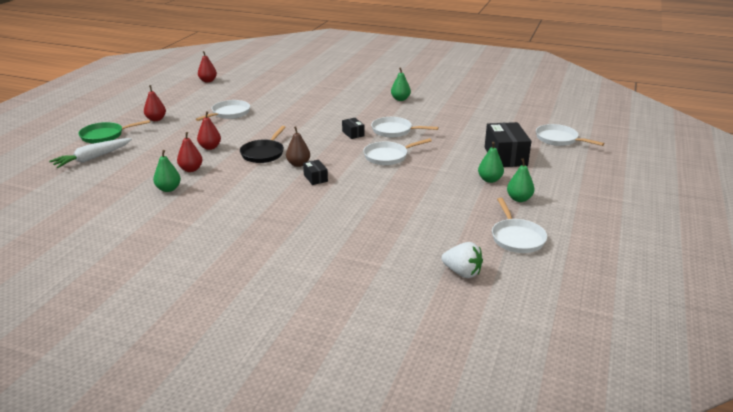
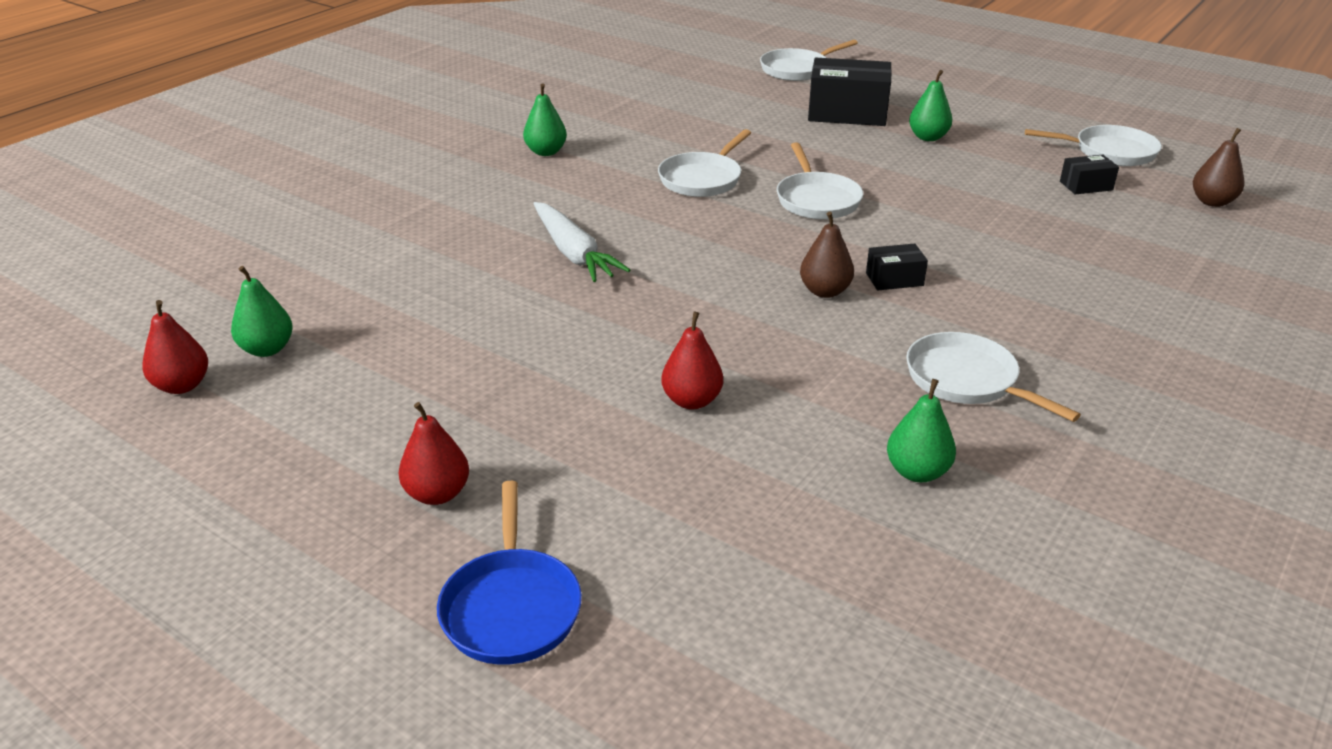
camera: 75 degrees left, 5 degrees up
white carrot [49,138,132,168] -> white carrot moved to [533,202,630,282]
green pan [78,120,150,144] -> blue pan [437,481,582,665]
red pear [177,132,202,172] -> none
white pan [196,100,250,121] -> white pan moved to [906,332,1081,422]
black pan [240,126,286,163] -> none
black box [342,118,365,139] -> black box moved to [1060,154,1119,194]
white strawberry [441,242,483,278] -> brown pear [1193,128,1244,207]
green pear [507,158,534,202] -> green pear moved to [231,266,293,357]

